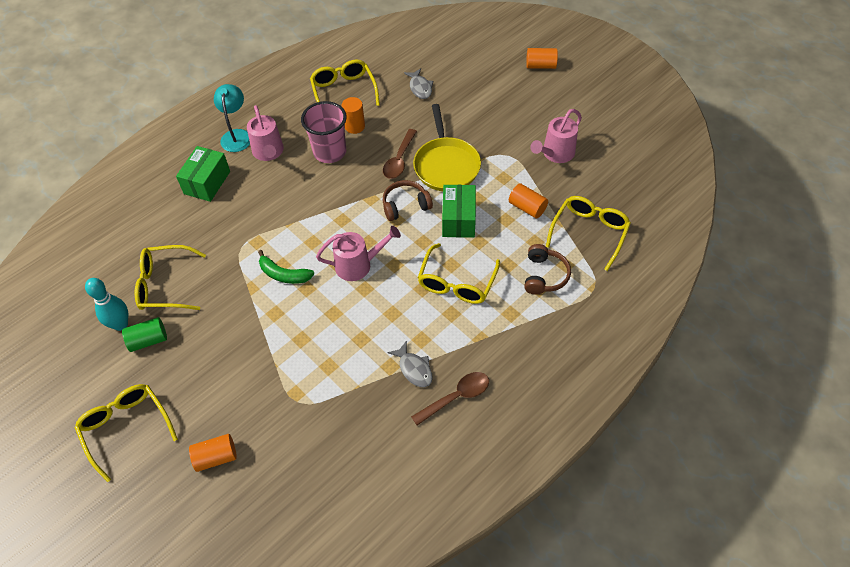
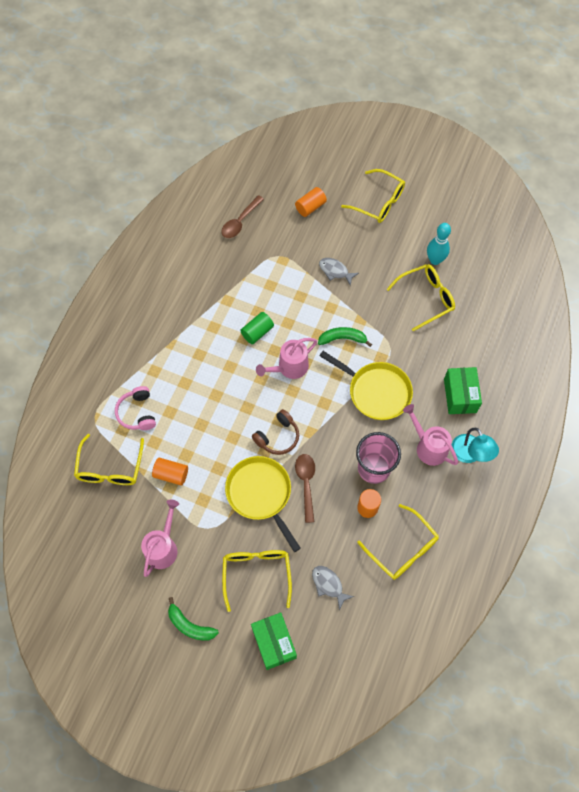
camera: 155 degrees right, 10 degrees up
green cylinder [122,317,167,352] -> green cylinder moved to [240,312,274,344]
grey fish [388,340,433,387] -> grey fish moved to [319,258,359,286]
brown spoon [411,372,489,425] -> brown spoon moved to [222,195,264,238]
yellow glasses [418,243,500,304] -> yellow glasses moved to [222,550,292,612]
green box [442,185,476,238] -> green box moved to [251,612,297,670]
brown headphones [524,244,571,295] -> pink headphones [115,386,156,430]
orange cylinder [526,48,558,69] -> none
none -> green banana [168,597,219,641]
none -> yellow pan [319,351,413,420]

